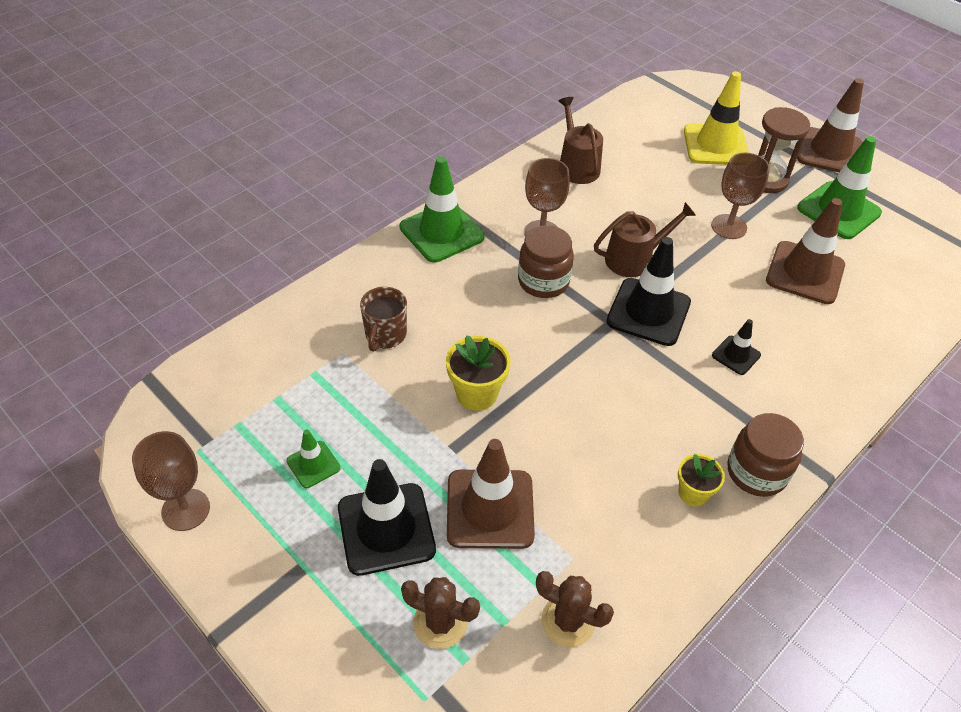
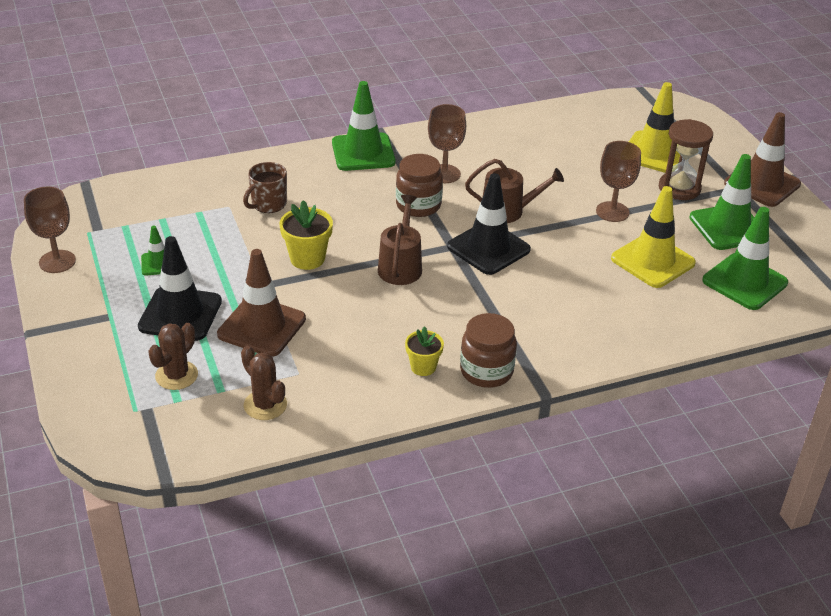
camera: 25 degrees right, 10 degrees down
brown cactus [401,577,480,649] -> brown cactus turned 75 degrees clockwise [148,323,198,390]
brown watering can [559,97,603,184] -> brown watering can moved to [378,195,422,285]
black traffic cone [712,319,761,375] -> none
brown traffic cone [766,198,845,304] -> yellow traffic cone [611,186,696,288]
none -> green traffic cone [702,207,788,310]

